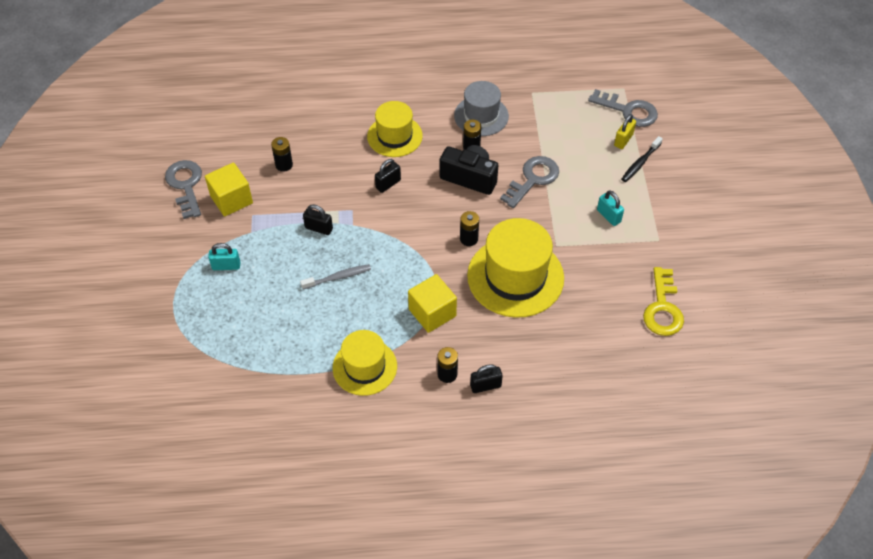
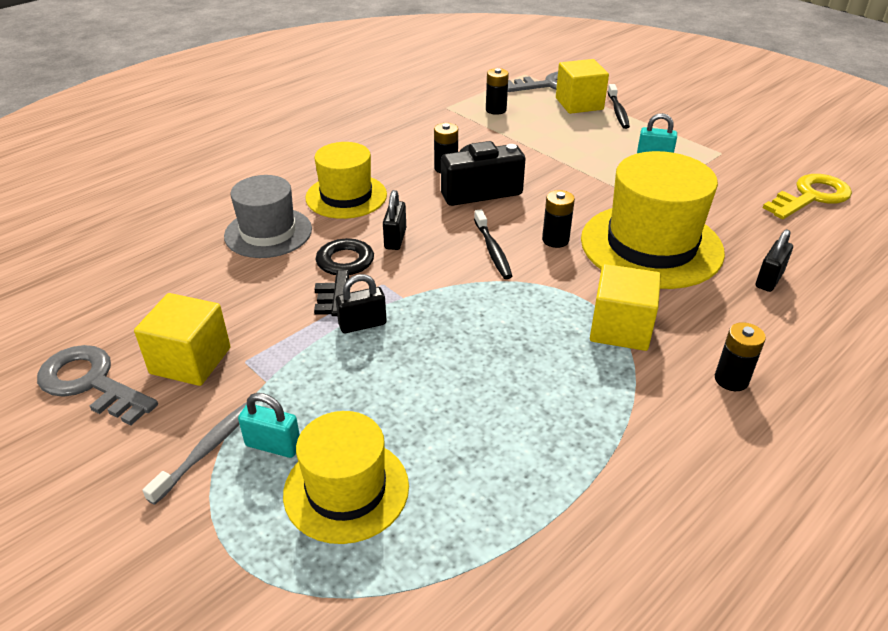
camera: 40 degrees left, 15 degrees down
turquoise padlock [208,243,240,270] -> turquoise padlock turned 60 degrees clockwise [238,393,300,458]
black battery [271,137,293,172] -> black battery moved to [486,68,509,115]
grey toothbrush [300,264,371,289] -> grey toothbrush moved to [142,403,247,505]
yellow hat [333,330,397,396] -> yellow hat moved to [283,411,409,544]
grey hat [454,81,509,136] -> grey hat moved to [224,175,312,258]
black padlock [470,364,503,393] -> black padlock moved to [756,229,793,292]
grey key [500,156,559,208] -> none
yellow padlock [614,114,636,149] -> yellow cube [556,59,609,114]
yellow key [643,267,684,336] -> yellow key turned 90 degrees counterclockwise [763,174,852,219]
none -> black key [314,238,374,316]
none -> black toothbrush [474,209,512,279]

